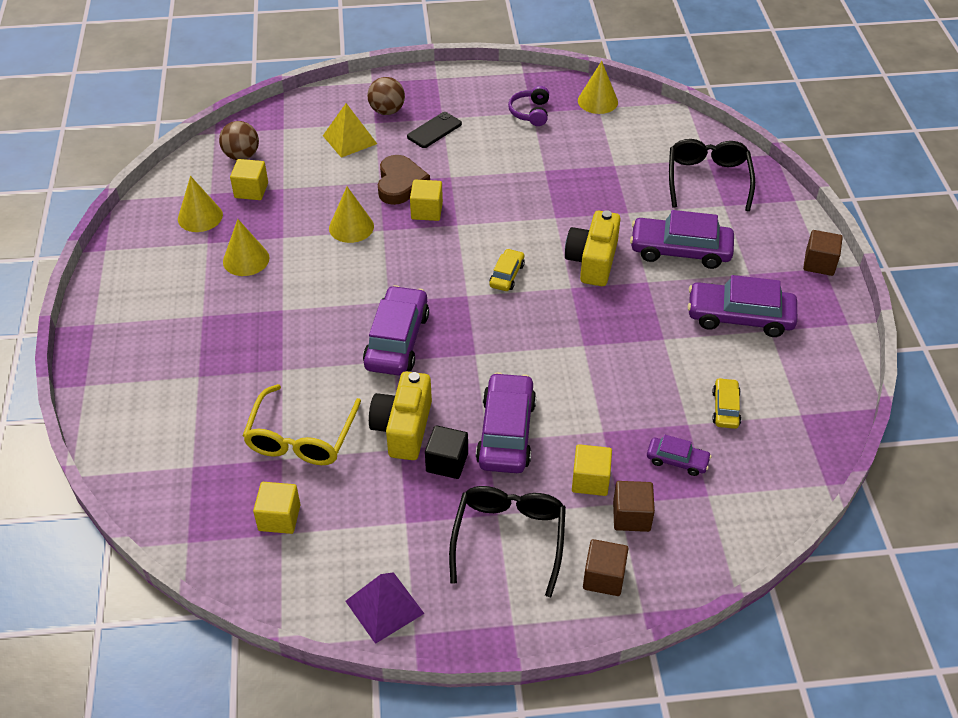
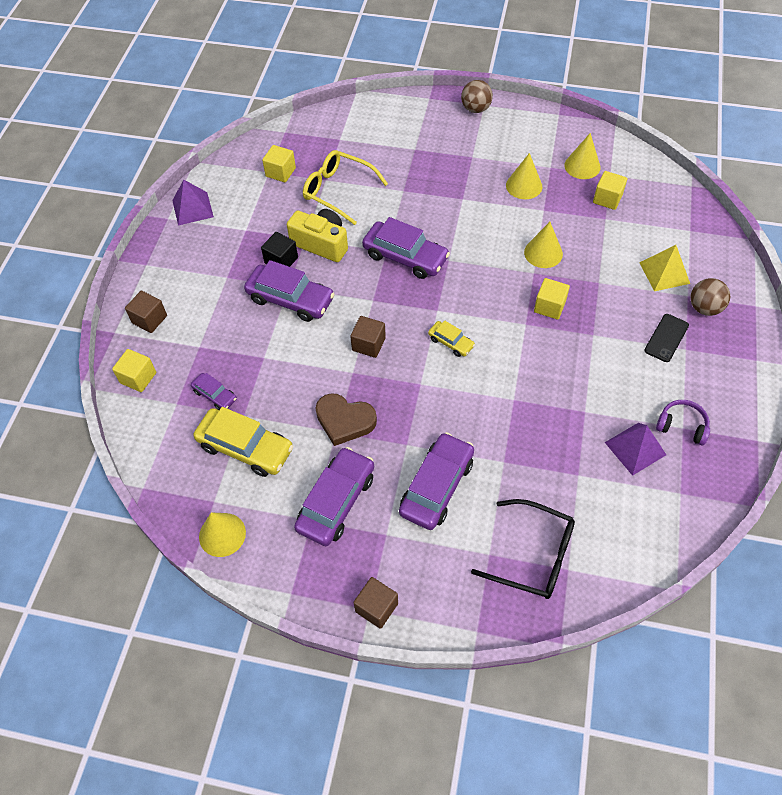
camera: 110 degrees right, 10 degrees up
brown ball [219,121,259,160] -> brown ball moved to [461,80,493,113]
brown heart [378,155,430,205] -> brown heart moved to [316,393,377,446]
black phone [407,112,462,148] -> black phone turned 60 degrees clockwise [644,314,689,362]
black glasses [449,486,566,597] -> none
yellow camera [565,210,620,286] -> none
yellow cube [572,444,612,496] -> yellow cube moved to [112,349,156,392]
yellow cone [578,61,618,114] -> yellow cone moved to [199,512,246,557]
brown cube [613,481,655,532] -> brown cube moved to [350,316,386,358]
purple car [647,435,711,476] -> purple car turned 90 degrees counterclockwise [191,373,237,410]
yellow car [712,378,741,429] -> yellow car [193,407,293,477], size x1.93
none -> purple pyramid [604,423,666,476]

